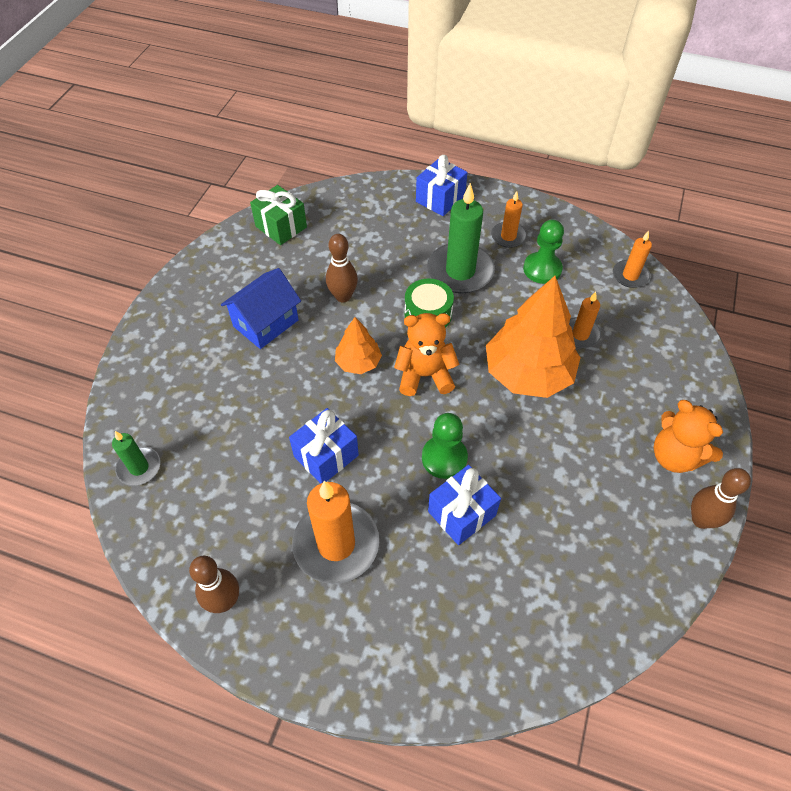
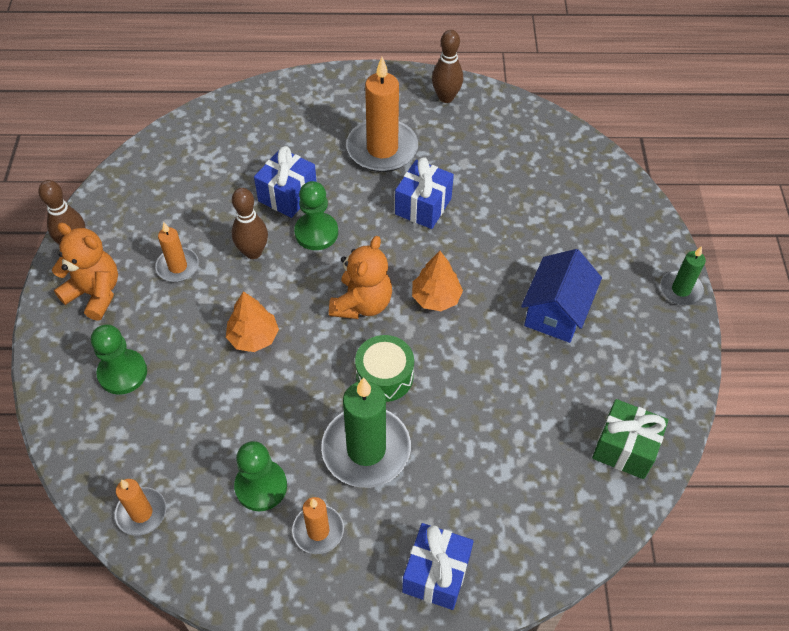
camera: 160 degrees right, 0 degrees up
green candle [112,431,160,486] -> green candle moved to [660,246,706,305]
brown bowling pin [326,234,358,302] -> brown bowling pin moved to [232,188,268,259]
orange teddy bear [394,313,460,396] -> orange teddy bear turned 45 degrees counterclockwise [329,236,392,319]
orange tree [486,276,581,398] -> orange tree [226,291,279,352], size x0.51
orange candle [569,292,601,348] -> orange candle moved to [155,222,199,282]
none -> green pawn [91,324,147,395]

